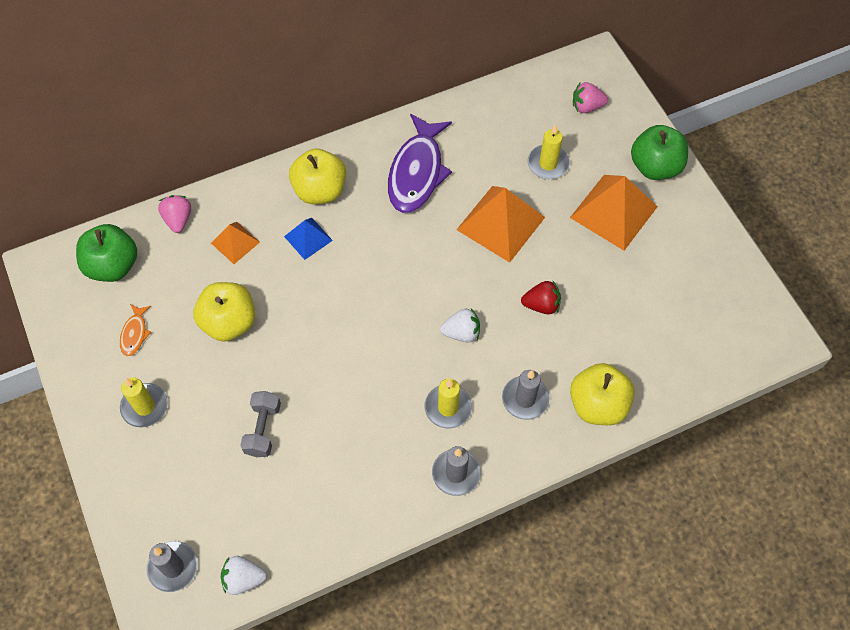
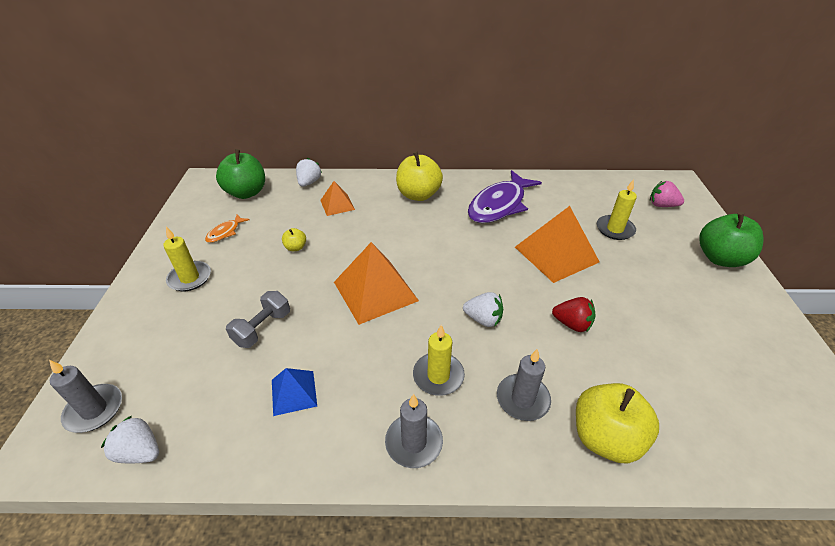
camera: 25 degrees right, 20 degrees down
pink strawberry [158,195,191,233] -> white strawberry [296,158,321,187]
yellow apple [193,282,255,342] -> yellow apple [282,228,306,251], size x0.46
blue pyramid [284,218,333,260] -> blue pyramid moved to [272,368,317,416]
orange pyramid [570,175,658,251] -> orange pyramid moved to [334,242,419,325]

